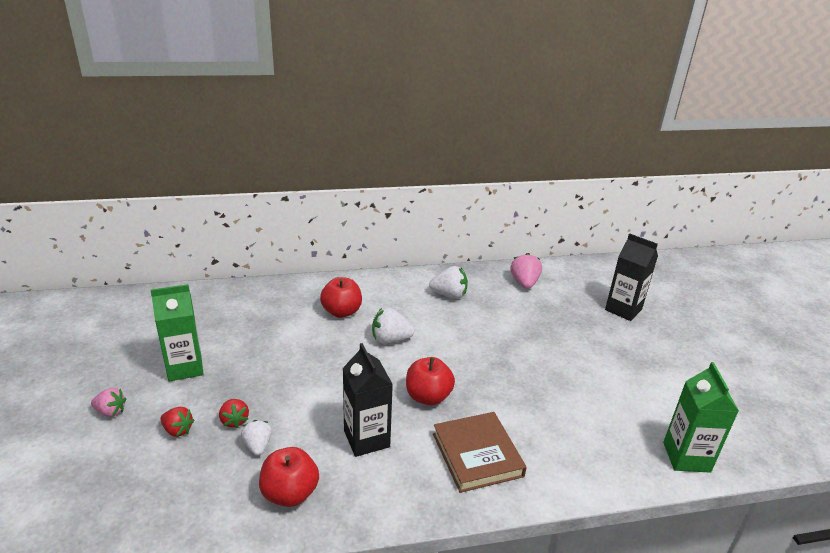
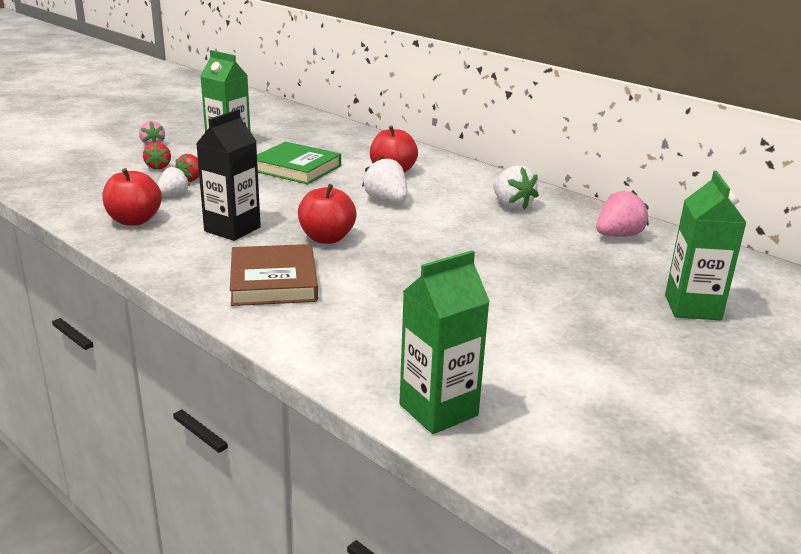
camera: 55 degrees right, 5 degrees down
brown book [433,412,527,493] -> brown book turned 45 degrees counterclockwise [230,244,318,306]
black carton [605,233,658,321] -> green carton [665,171,747,320]
none -> green book [257,142,341,184]

